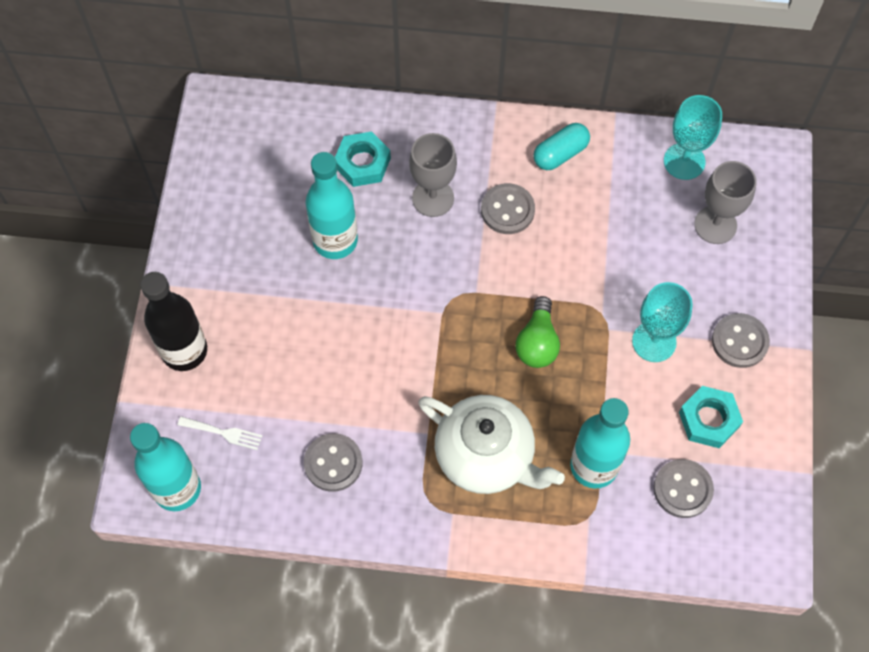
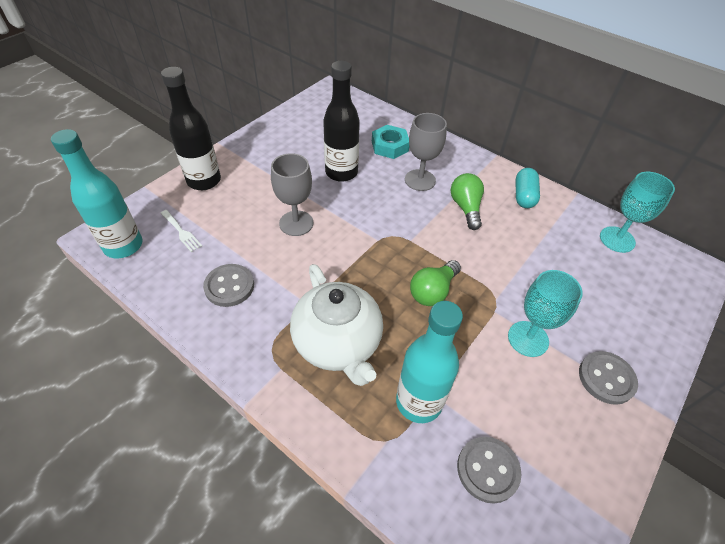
camera: 30 degrees right, 15 degrees down
turquoise bottle [306,152,358,259] -> black bottle [323,61,360,182]
grey button [481,183,535,234] -> green light bulb [451,173,484,230]
turquoise capsule [533,123,590,170] -> turquoise capsule turned 75 degrees counterclockwise [516,168,540,208]
turquoise nut [679,386,743,448] -> none
grey goblet [694,161,757,244] -> grey goblet moved to [271,153,313,236]

